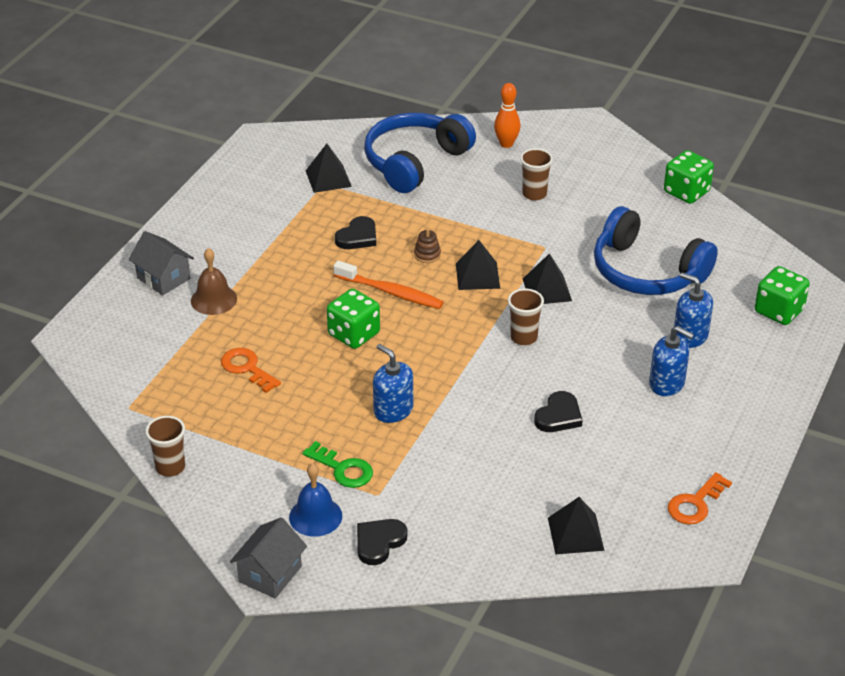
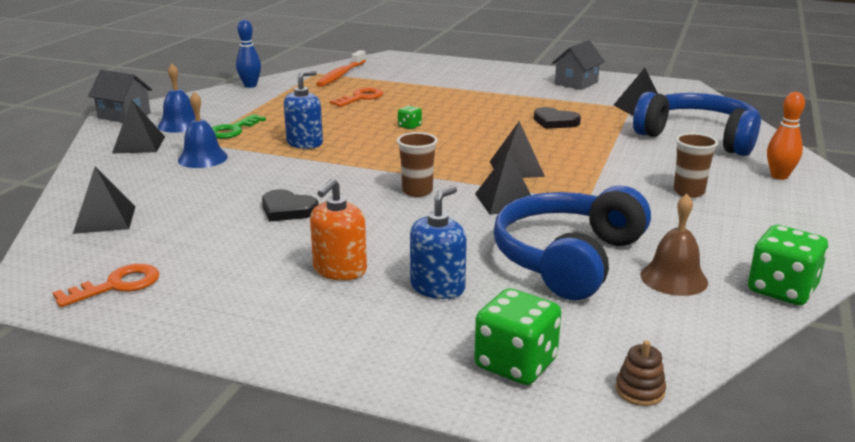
camera: 85 degrees right, 15 degrees down
grey house [129,231,194,295] -> grey house moved to [551,40,605,90]
brown cup [145,416,185,477] -> blue bowling pin [236,20,261,88]
brown bell [191,248,237,315] -> brown bell moved to [640,194,708,296]
green dice [327,289,380,349] -> green dice [398,106,422,129], size x0.49
orange toothbrush [333,261,444,309] -> orange toothbrush moved to [316,50,366,87]
black heart [357,519,407,565] -> black pyramid [112,100,165,154]
brown stacking toy [414,228,441,263] -> brown stacking toy moved to [616,340,666,406]
blue soap dispenser [649,326,694,396] -> orange soap dispenser [310,178,367,280]
orange key [668,472,732,525] -> orange key turned 105 degrees clockwise [52,264,159,307]
none -> blue bell [178,92,228,168]

